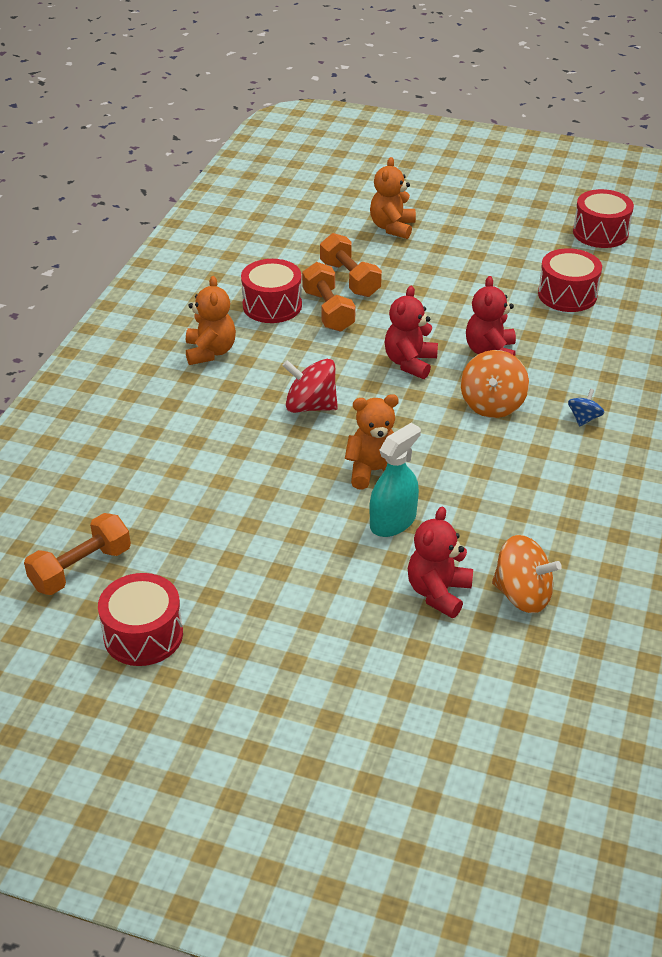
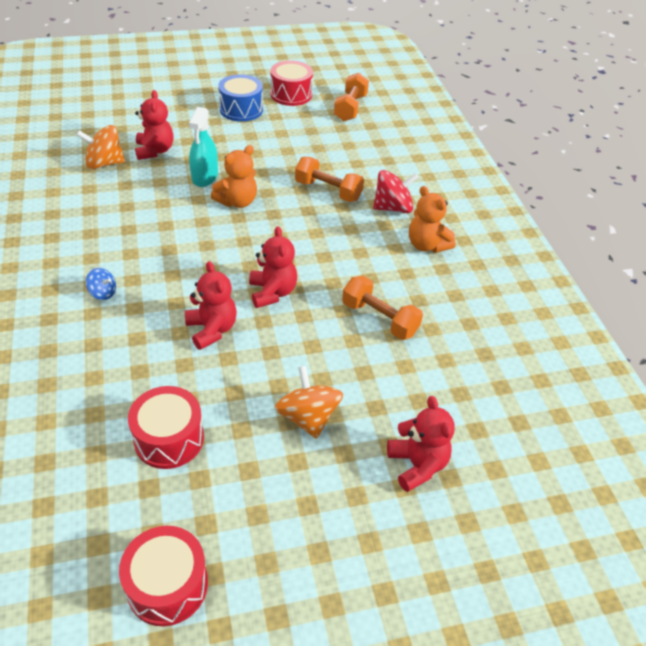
camera: 145 degrees right, 5 degrees up
red drum [241,259,302,323] -> none
red spinning top [282,359,338,413] -> red spinning top moved to [373,170,419,213]
orange dumbbell [320,233,382,297] -> orange dumbbell moved to [295,157,364,202]
orange teddy bear [370,157,416,239] -> red teddy bear [387,396,455,492]
orange spinning top [461,350,529,418] -> orange spinning top moved to [275,366,343,439]
blue spinning top [568,389,604,427] -> blue spinning top turned 60 degrees counterclockwise [86,268,116,300]
none -> blue drum [218,74,263,122]

